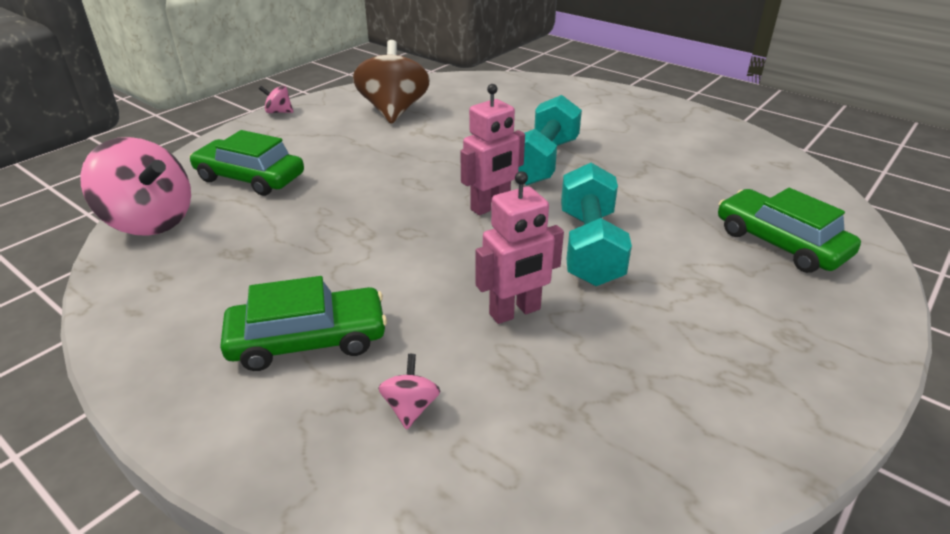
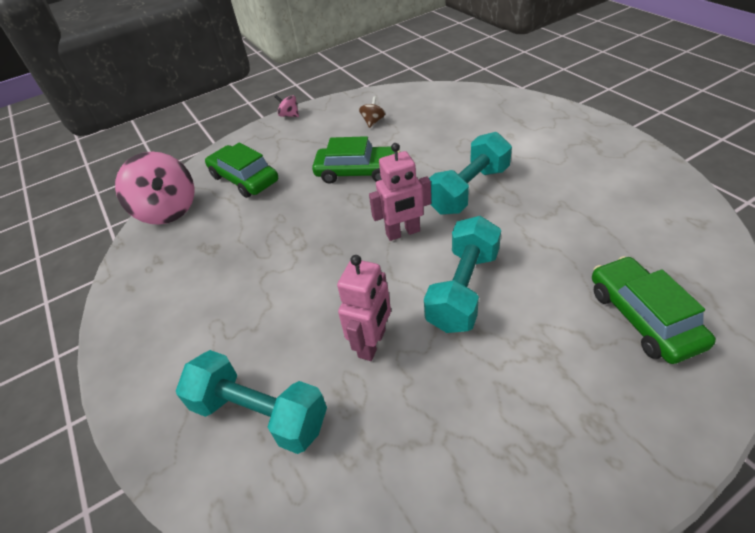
camera: 25 degrees right, 10 degrees up
green car [220,276,387,371] -> green car moved to [312,136,400,184]
brown spinning top [353,40,430,124] -> brown spinning top [359,96,385,128], size x0.43
pink spinning top [378,354,440,430] -> turquoise dumbbell [176,350,327,454]
pink robot [475,171,564,324] -> pink robot turned 60 degrees counterclockwise [337,255,391,361]

